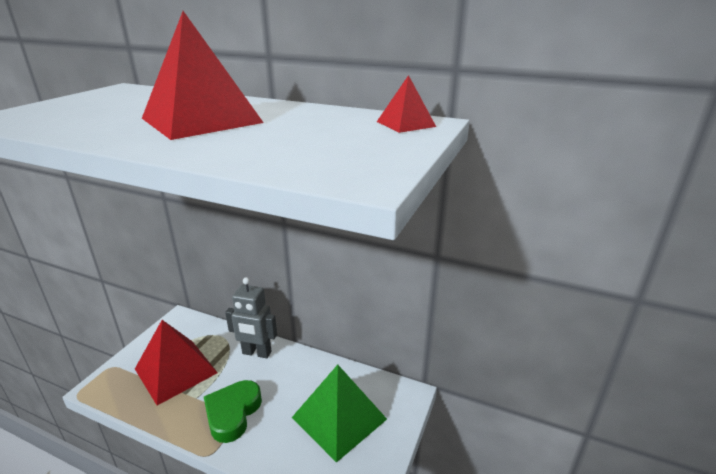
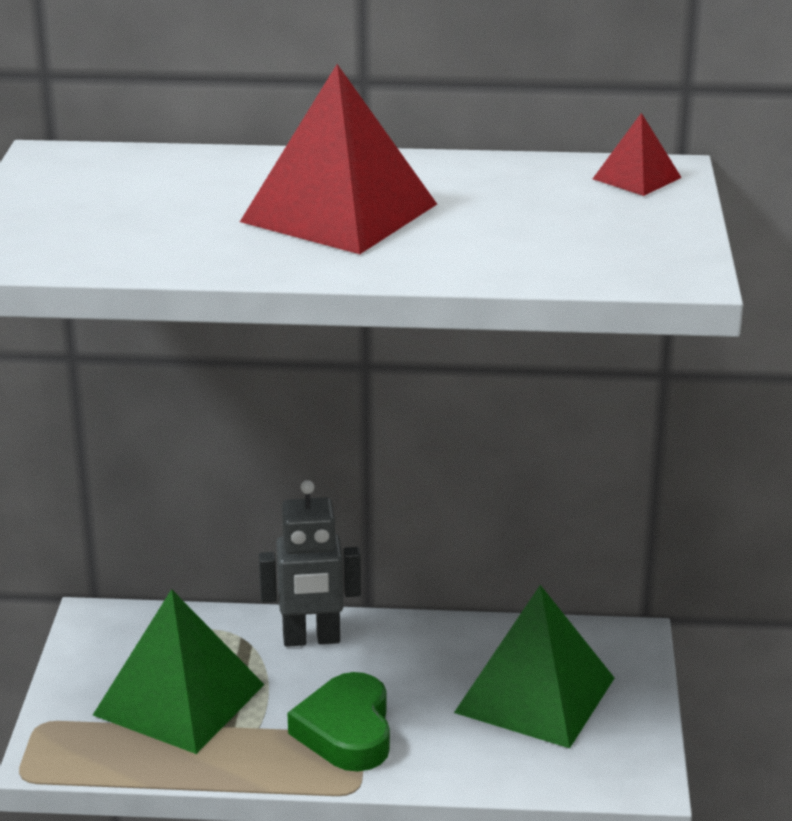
camera: 20 degrees left, 0 degrees up
red pyramid [135,320,218,405] -> green pyramid [93,589,265,754]

